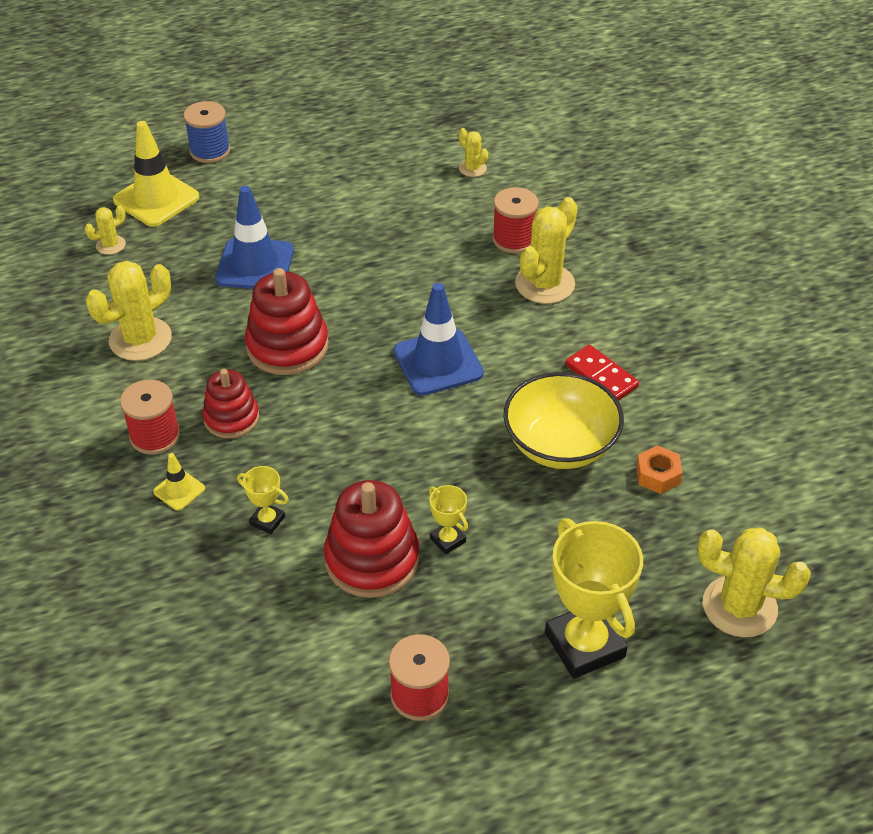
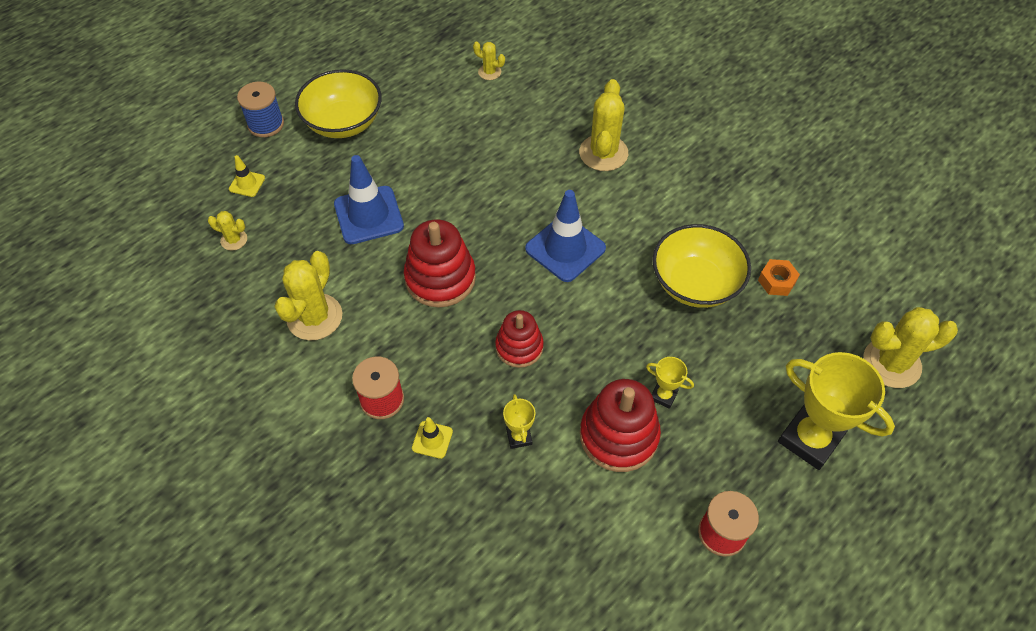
camera: 25 degrees left, 10 degrees up
yellow cactus [85,205,126,255] -> yellow cactus turned 75 degrees clockwise [208,211,247,251]
yellow traffic cone [113,121,199,227] -> yellow traffic cone [229,155,265,197], size x0.49
red stacking toy [202,369,259,439] -> red stacking toy moved to [495,310,544,368]
yellow trophy [237,466,289,534] -> yellow trophy turned 75 degrees clockwise [503,394,536,449]
red spool [492,187,539,253] -> none
red domino [565,345,639,401] -> none
none -> yellow bowl [295,69,382,138]

